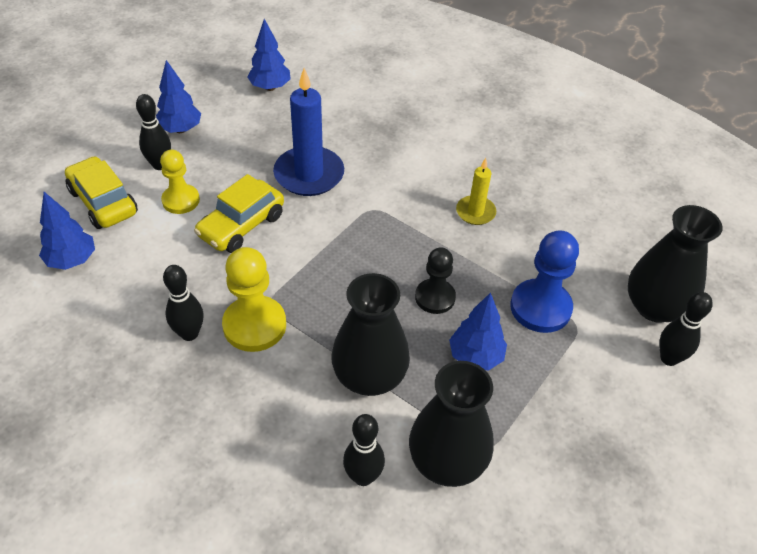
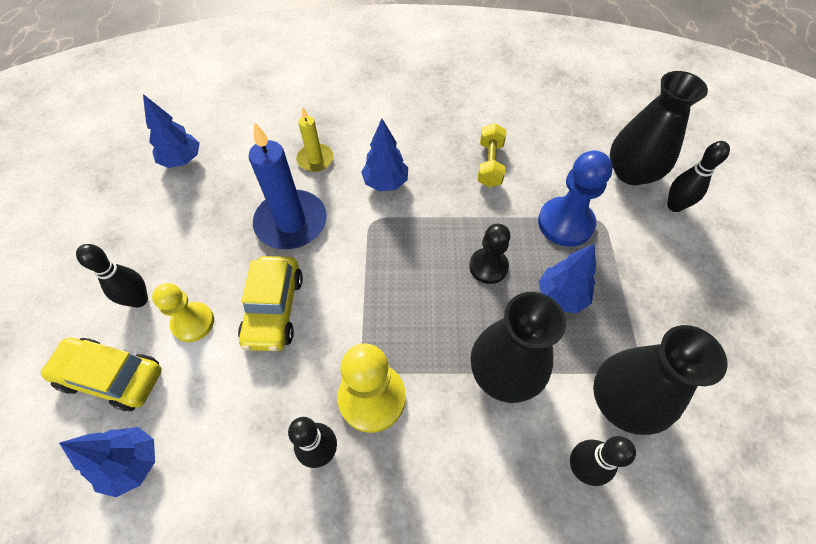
camera: 35 degrees left, 10 degrees up
blue tree [156,60,201,133] -> blue tree moved to [361,119,408,192]
yellow candle [456,158,496,225] -> yellow candle moved to [296,108,334,172]
none -> yellow dumbbell [478,123,506,187]

